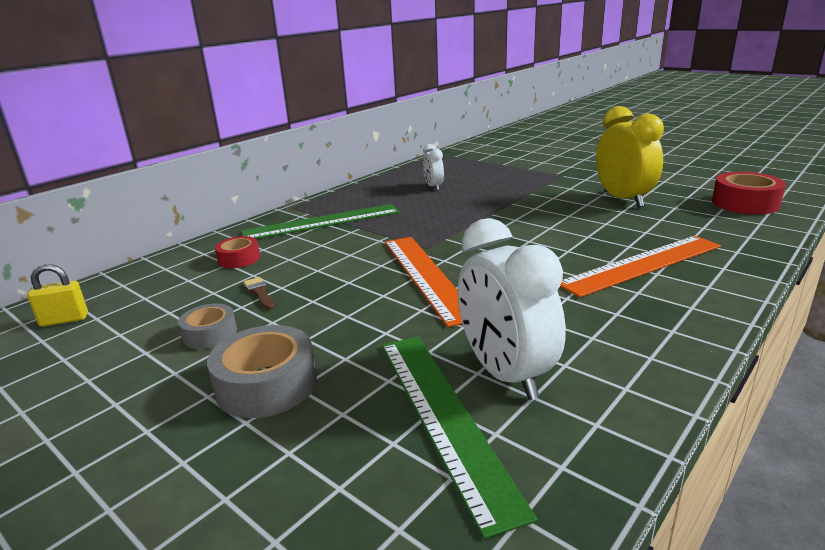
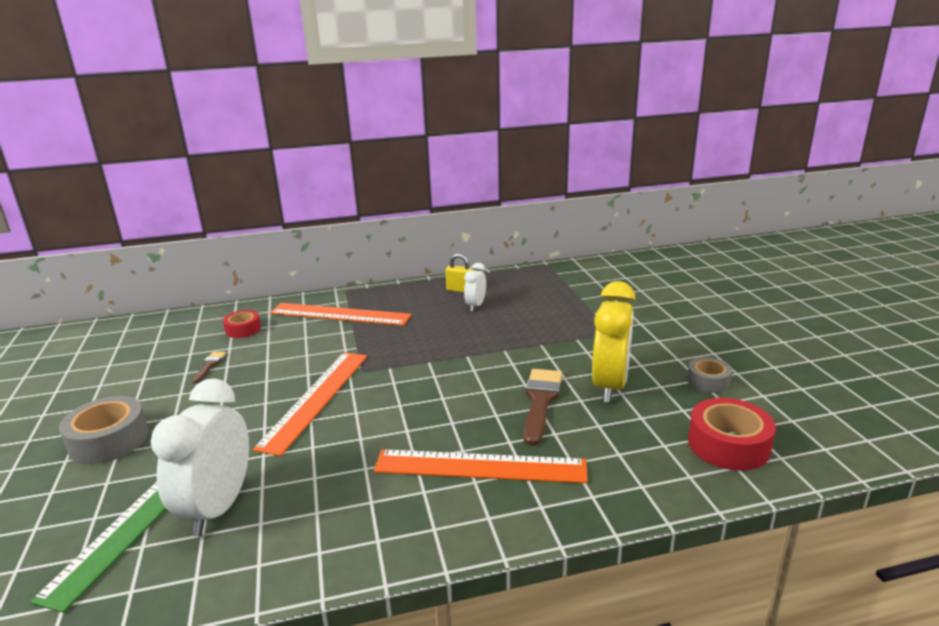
camera: 35 degrees right, 0 degrees up
yellow padlock [27,264,88,327] -> yellow padlock moved to [445,253,473,292]
grey tape [178,303,237,349] -> grey tape moved to [687,357,732,393]
green ruler [241,204,400,239] -> orange ruler [270,303,411,326]
none -> brown brush [523,369,562,446]

